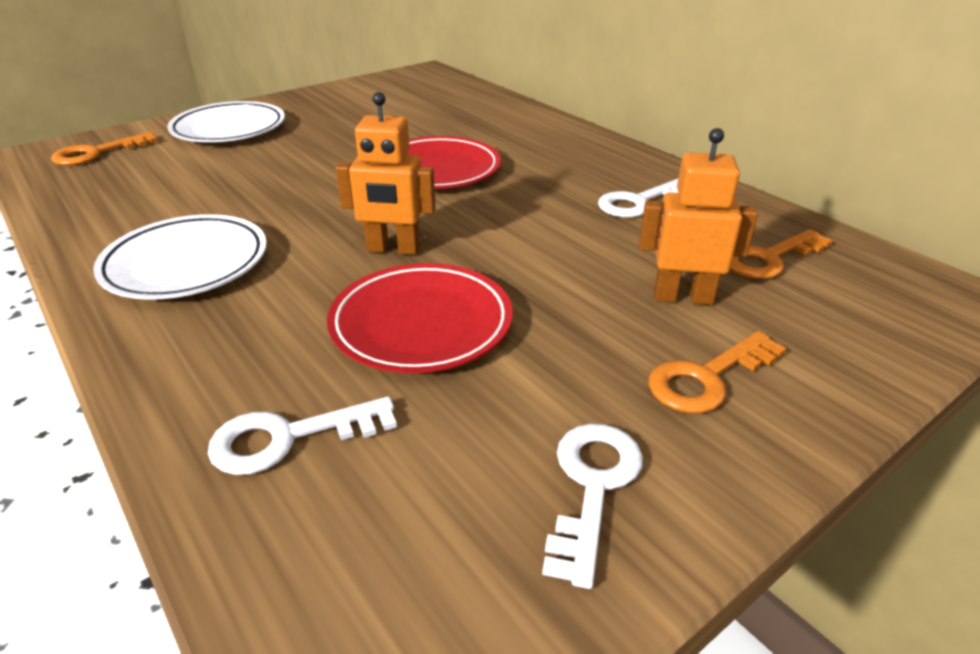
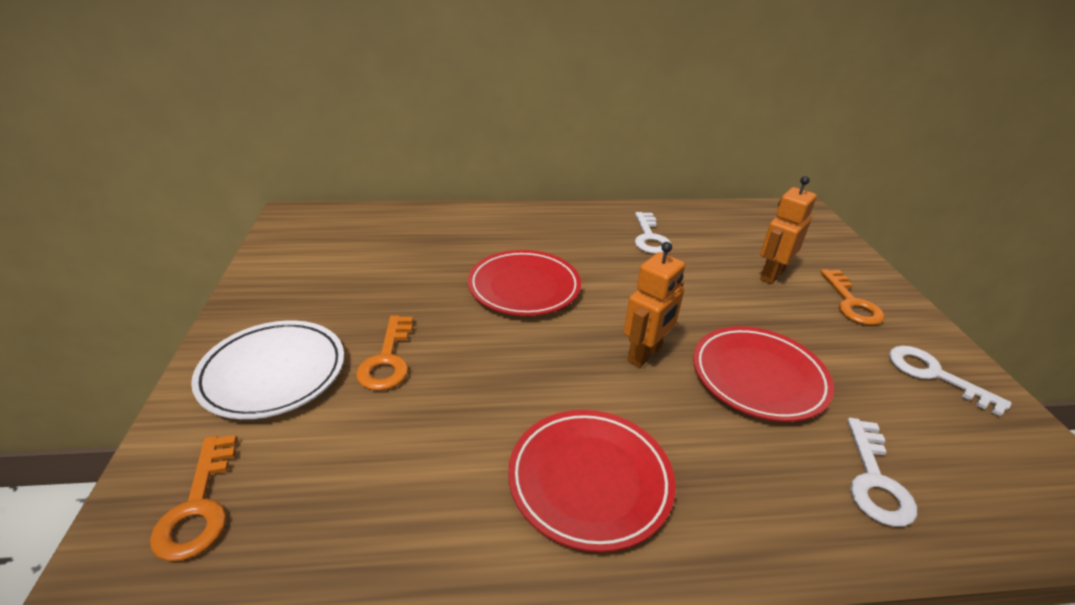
camera: 60 degrees left, 0 degrees up
white plate [93,214,267,300] -> red plate [508,410,675,552]
orange key [730,229,833,279] -> orange key moved to [356,315,413,391]

